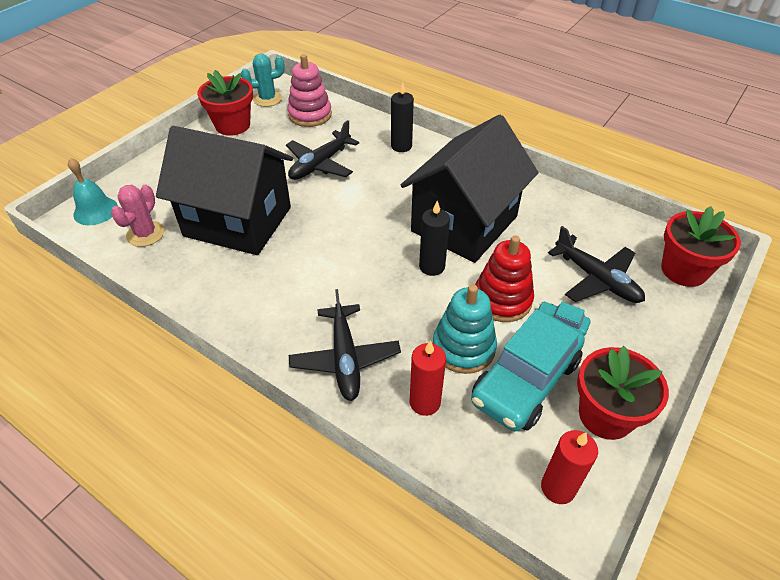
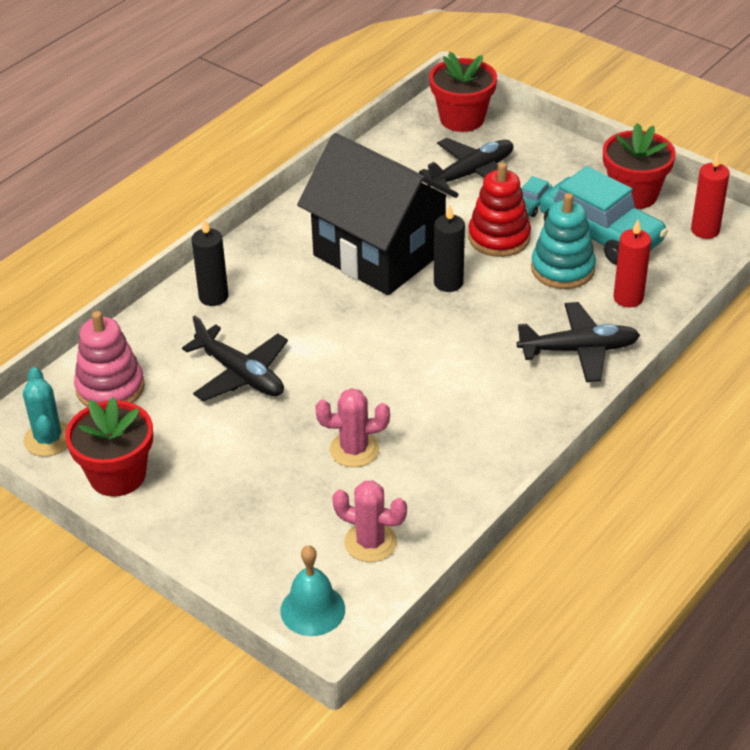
camera: 85 degrees left, 5 degrees down
black house [156,126,293,255] -> pink cactus [315,388,390,467]

